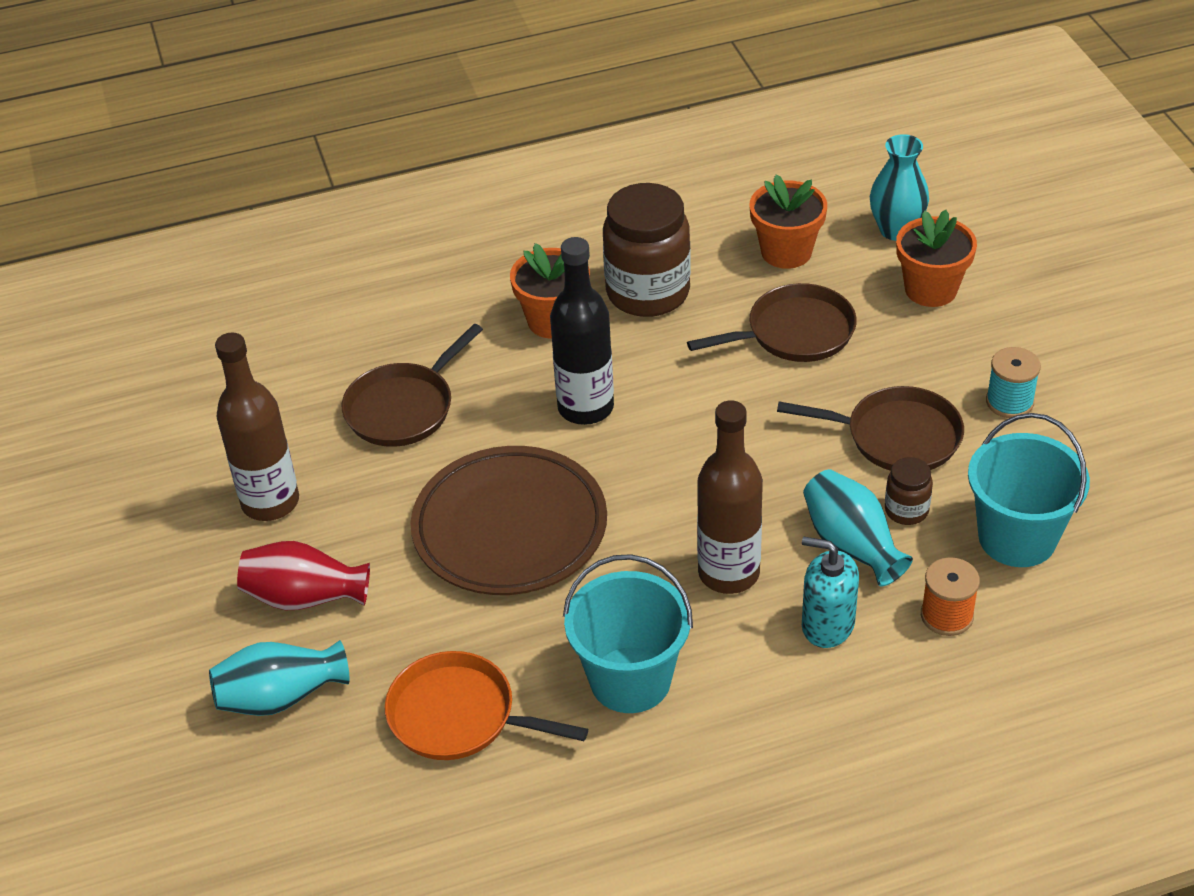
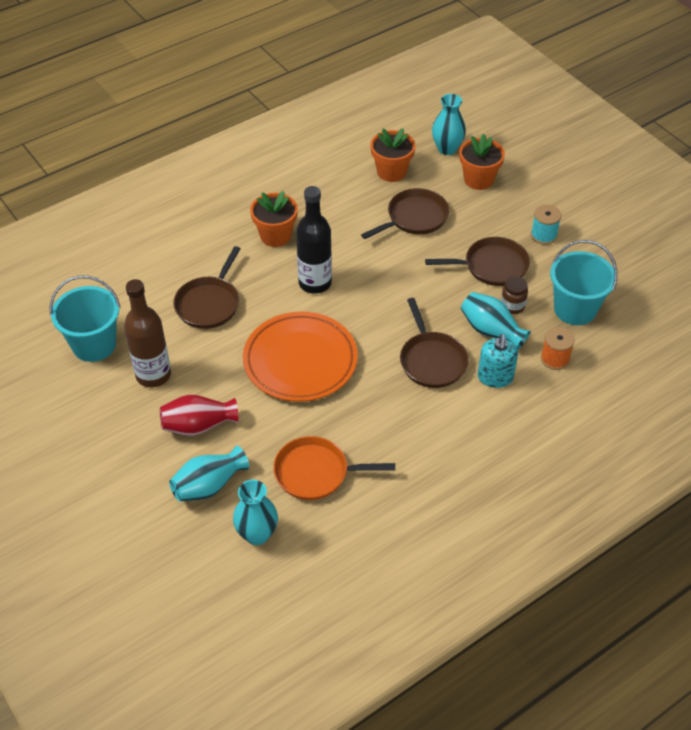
camera: 20 degrees left, 5 degrees up
brown plate [411,446,607,595] -> orange plate [243,312,358,402]
turquoise bucket [563,554,693,713] -> turquoise bucket moved to [50,276,121,362]
brown jar [603,183,691,317] -> none
brown bottle [697,400,763,594] -> brown pan [400,298,469,388]
turquoise soap dispenser [802,537,859,648] -> turquoise soap dispenser turned 90 degrees counterclockwise [478,334,518,388]
none -> turquoise vase [233,480,278,545]

